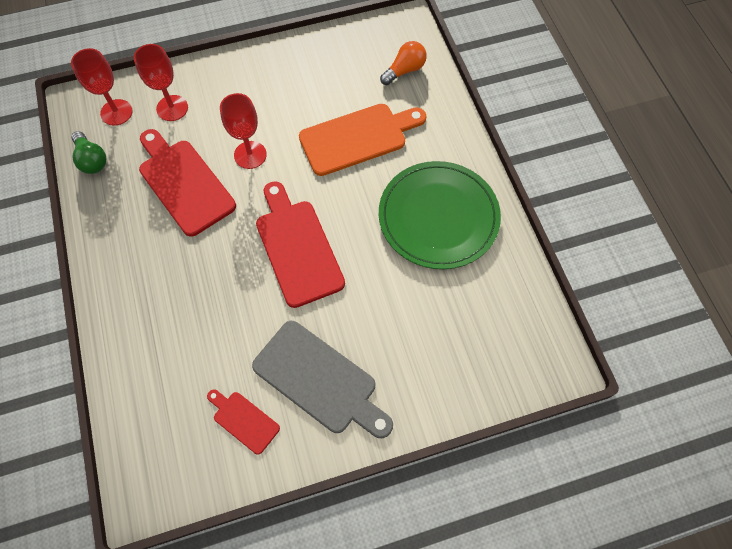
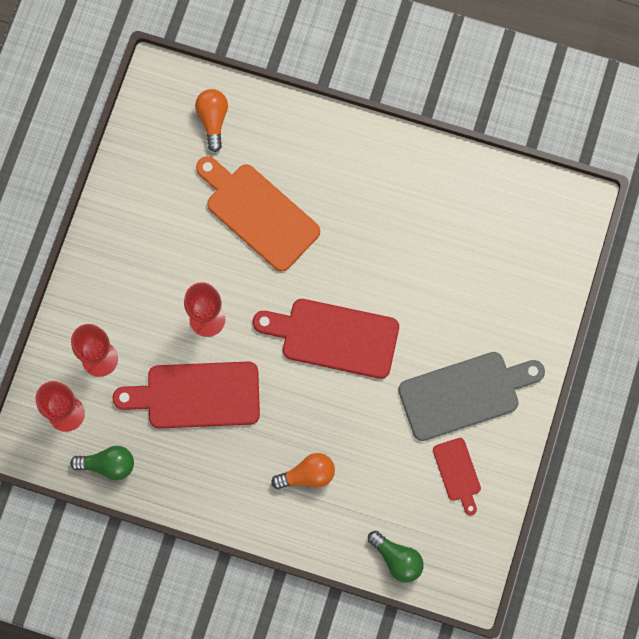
camera: 55 degrees left, 10 degrees up
red cutting board [207,390,280,455] -> red cutting board turned 90 degrees counterclockwise [433,438,481,515]
orange cutting board [299,104,426,176] -> orange cutting board turned 60 degrees counterclockwise [196,156,320,271]
green plate [379,161,501,269] -> none
none -> orange light bulb [271,453,335,490]
none -> green light bulb [368,531,424,583]

